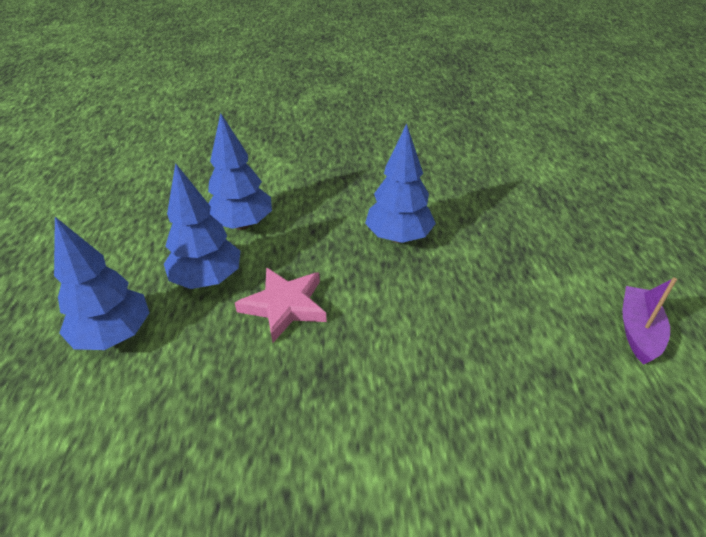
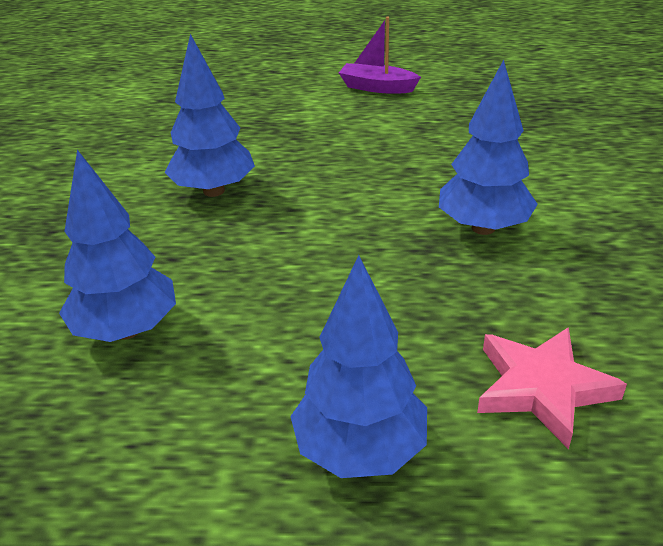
camera: 85 degrees left, 5 degrees down
blue tree [164,163,241,289] -> blue tree moved to [439,60,538,235]
pink star [235,267,327,343] -> pink star moved to [477,327,627,449]

